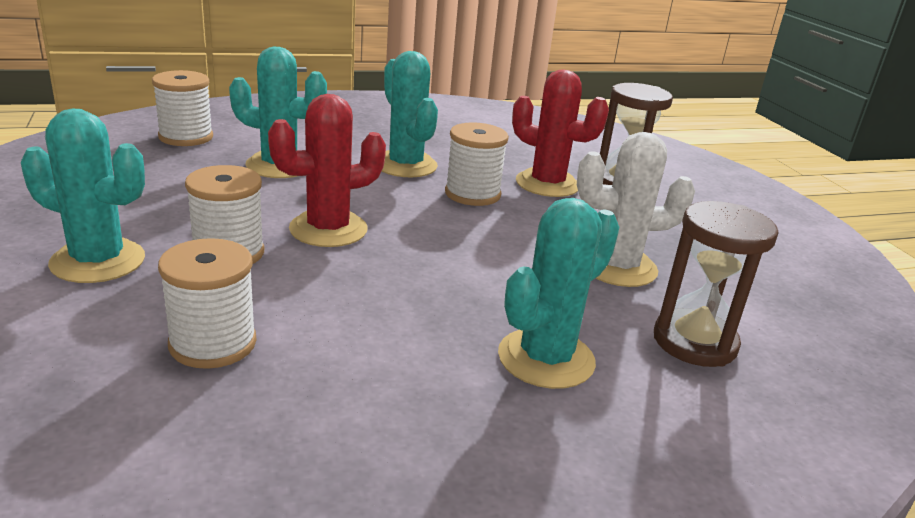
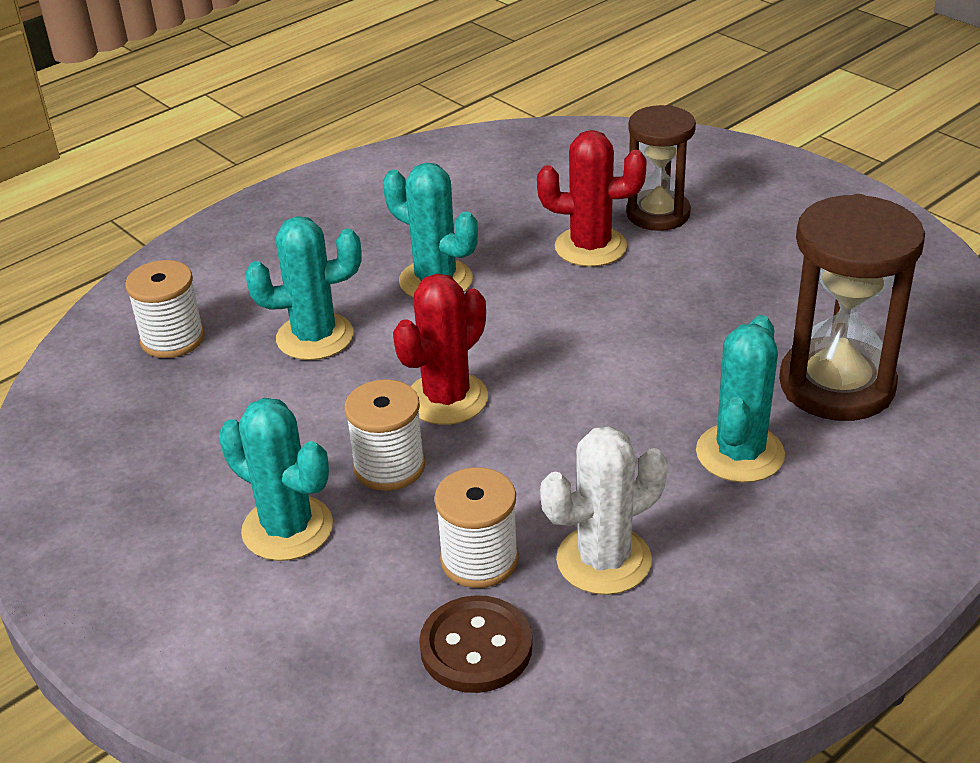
camera: 20 degrees left, 10 degrees up
turquoise cactus [21,109,145,283] -> turquoise cactus turned 45 degrees clockwise [219,398,333,561]
white spool [445,122,509,206] -> none
white cactus [577,132,695,287] -> white cactus moved to [540,426,667,595]
brown hourglass [654,201,778,367] -> brown hourglass [779,194,925,421], size x1.51
none -> brown button [419,595,532,693]

